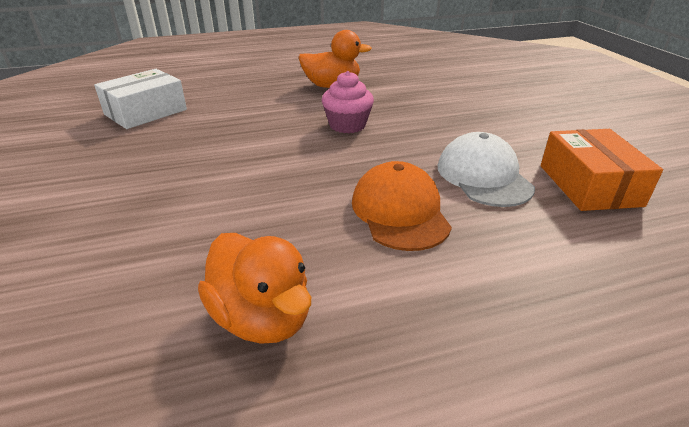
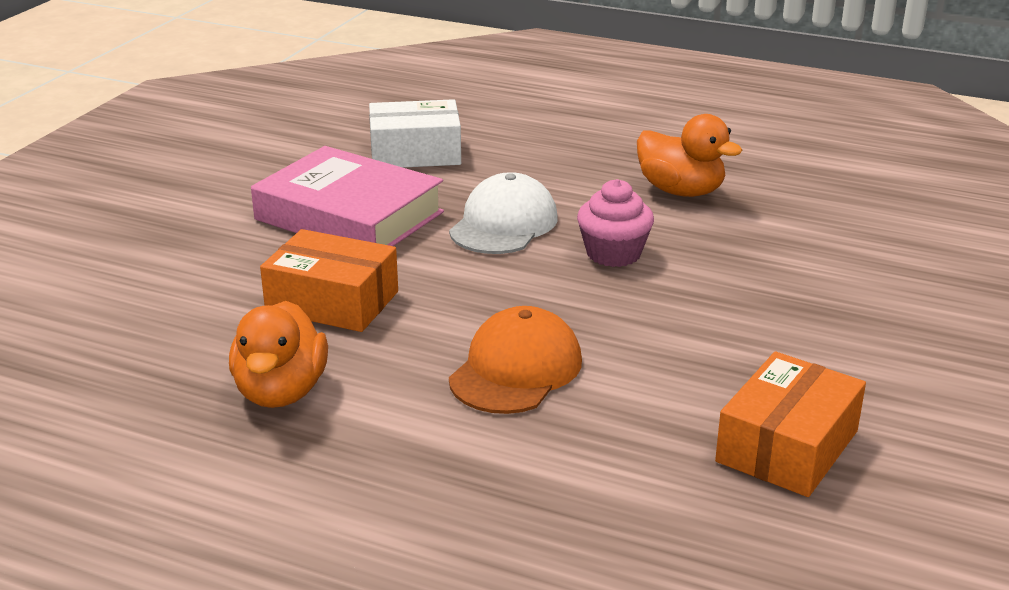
camera: 40 degrees right, 5 degrees down
white cap [438,132,535,207] -> white cap moved to [449,172,557,254]
none -> pink book [251,146,444,246]
none -> orange box [260,229,398,332]

